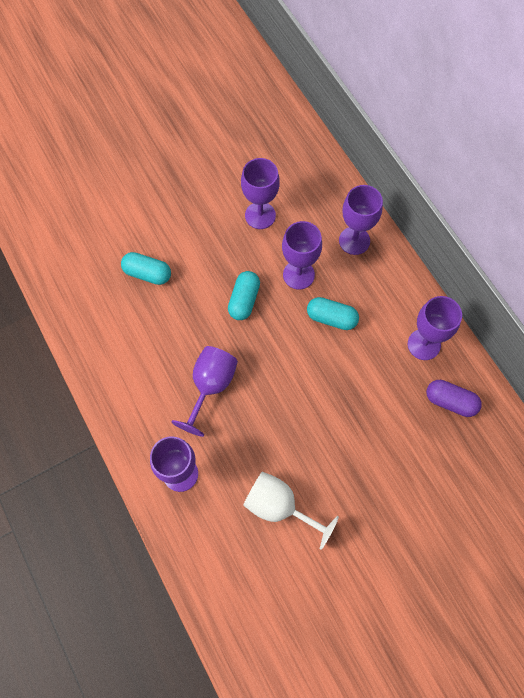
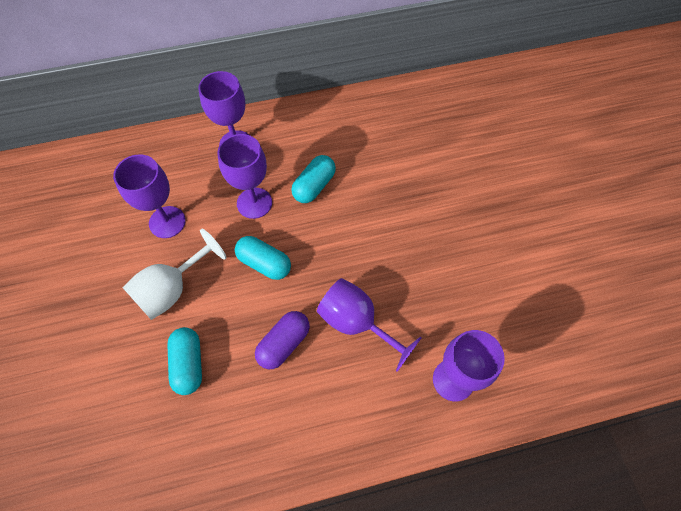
camera: 75 degrees left, 5 degrees down
turquoise capsule [121,252,171,285] -> turquoise capsule turned 45 degrees counterclockwise [167,327,202,395]
white goblet [243,472,339,550] -> white goblet moved to [123,229,227,320]
purple goblet [408,296,462,360] -> none
purple capsule [426,380,482,417] -> purple capsule moved to [255,311,310,369]

